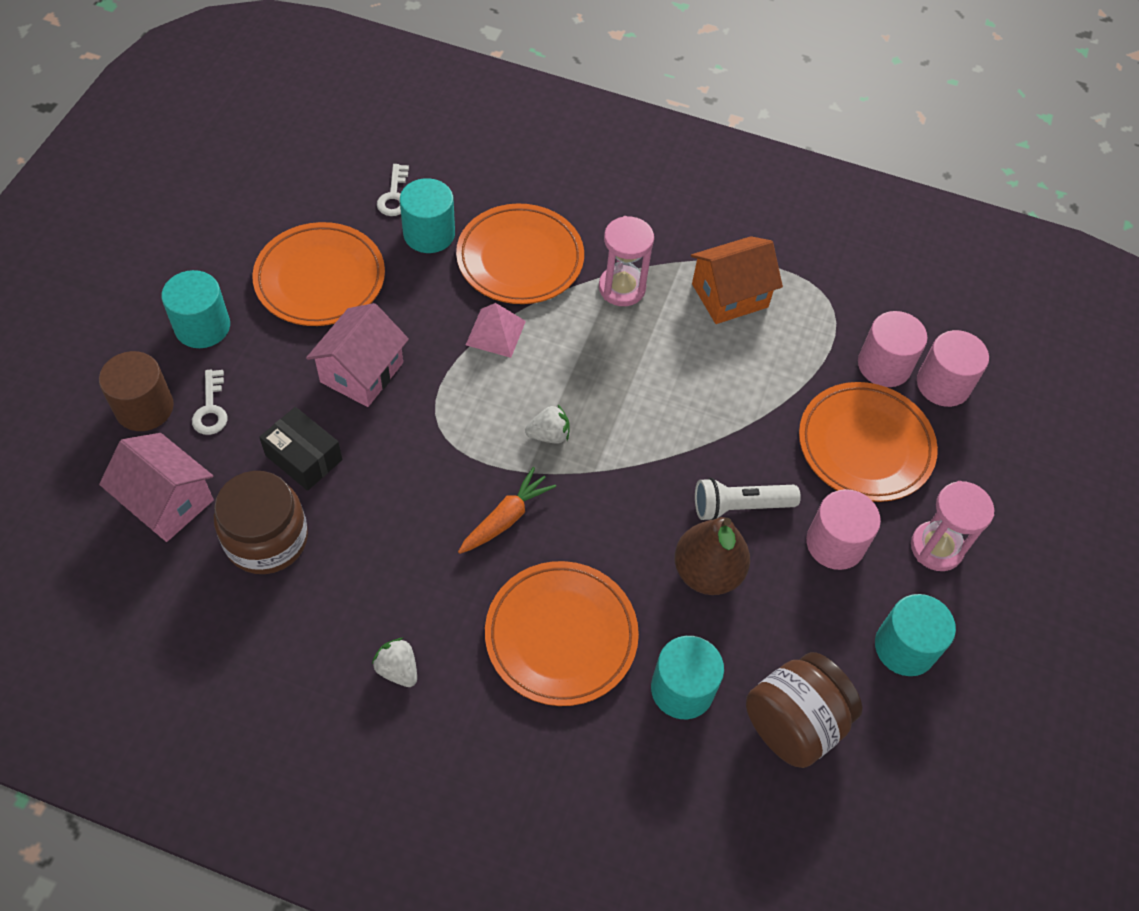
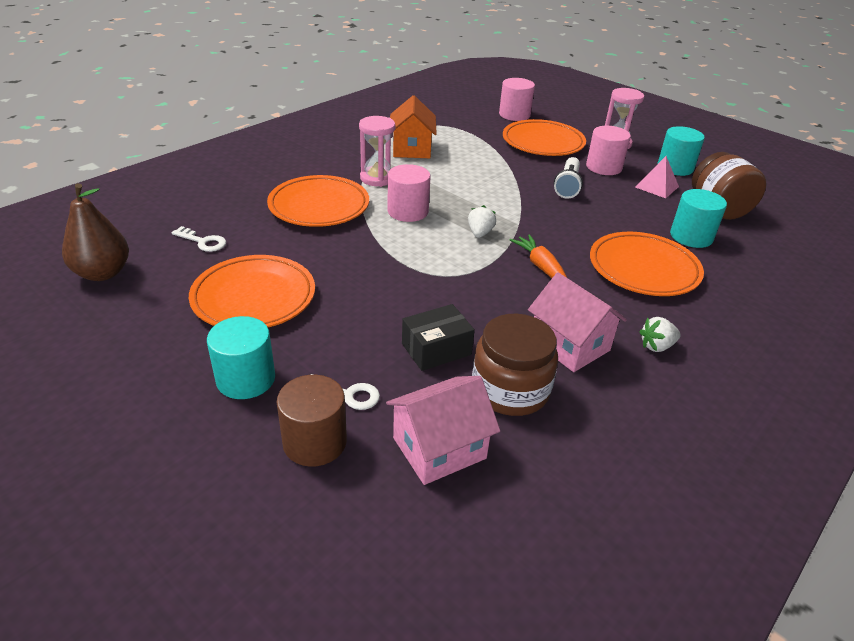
camera: 65 degrees left, 20 degrees down
pink house [306,303,409,407] -> pink house moved to [528,272,627,372]
turquoise cylinder [400,178,455,253] -> none
pink pyramid [466,303,526,358] -> pink pyramid moved to [635,156,679,198]
brown pear [675,517,750,595] -> brown pear moved to [62,183,129,281]
pink cylinder [858,311,928,387] -> pink cylinder moved to [387,164,430,222]

